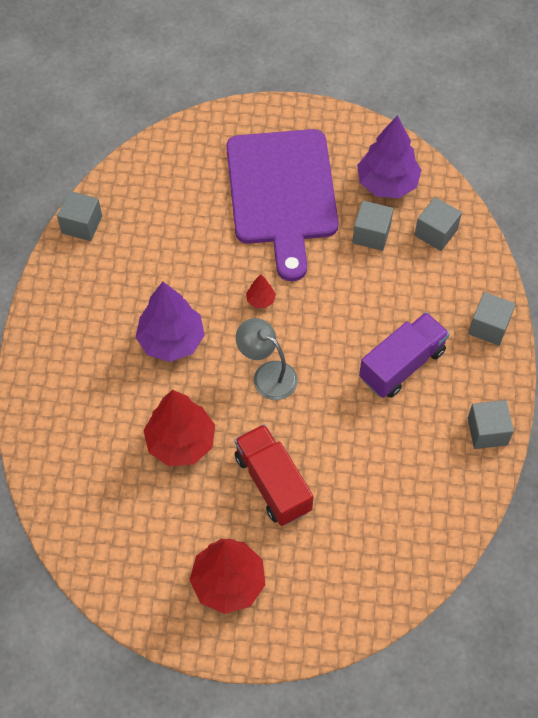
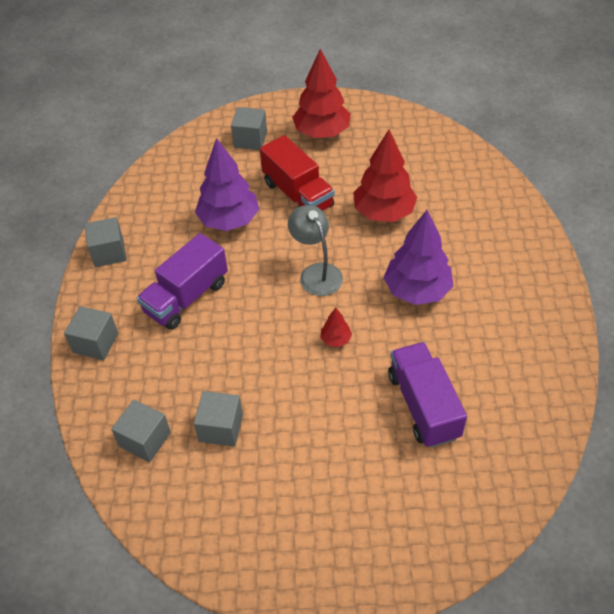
camera: 175 degrees right, 10 degrees down
grey cube [57,191,102,241] -> grey cube moved to [231,107,267,150]
purple cutting board [226,129,339,281] -> none
grey lamp [236,318,298,400] -> grey lamp turned 150 degrees counterclockwise [288,205,343,296]
purple tree [357,115,421,198] -> purple tree moved to [195,138,259,231]
none -> purple truck [388,342,467,448]

